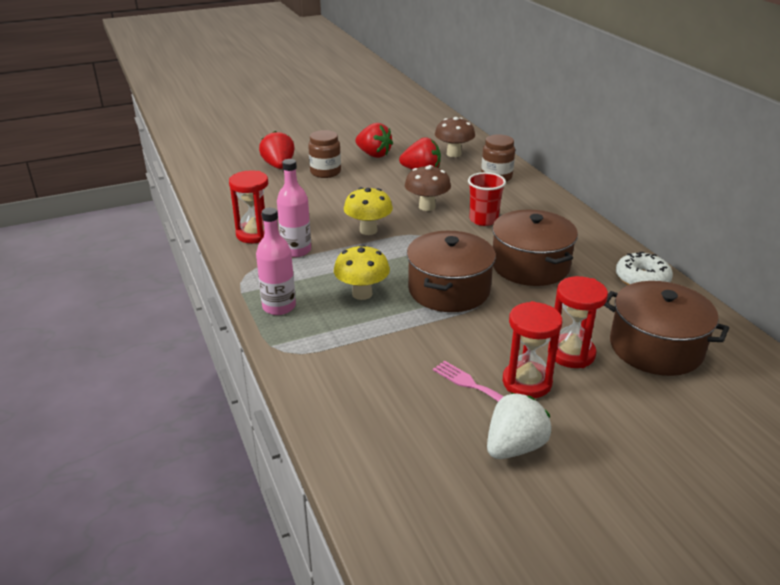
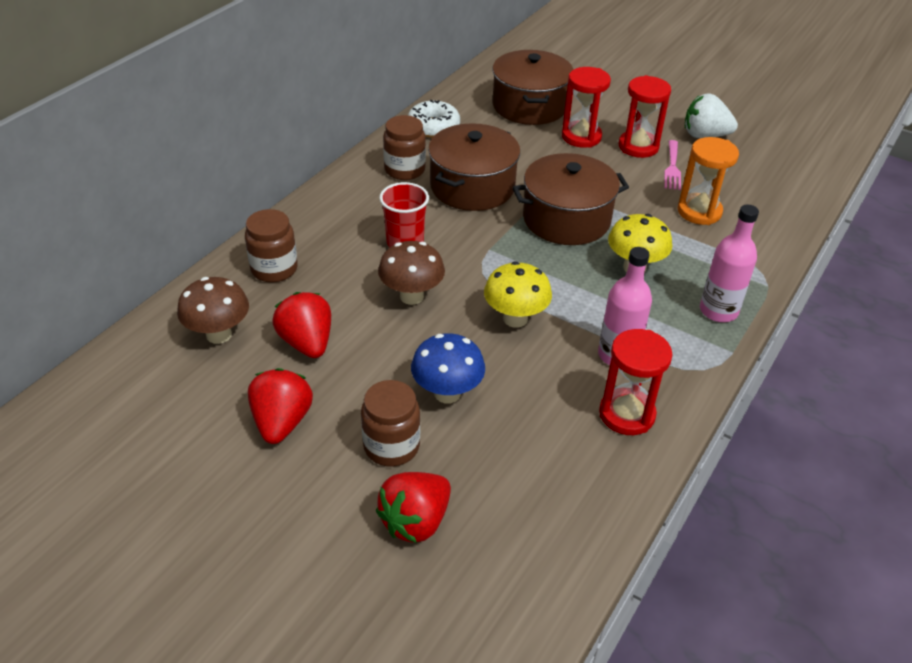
camera: 125 degrees left, 10 degrees up
none -> brown jar [383,115,426,180]
none -> blue mushroom [411,333,485,404]
none -> orange hourglass [677,137,739,225]

